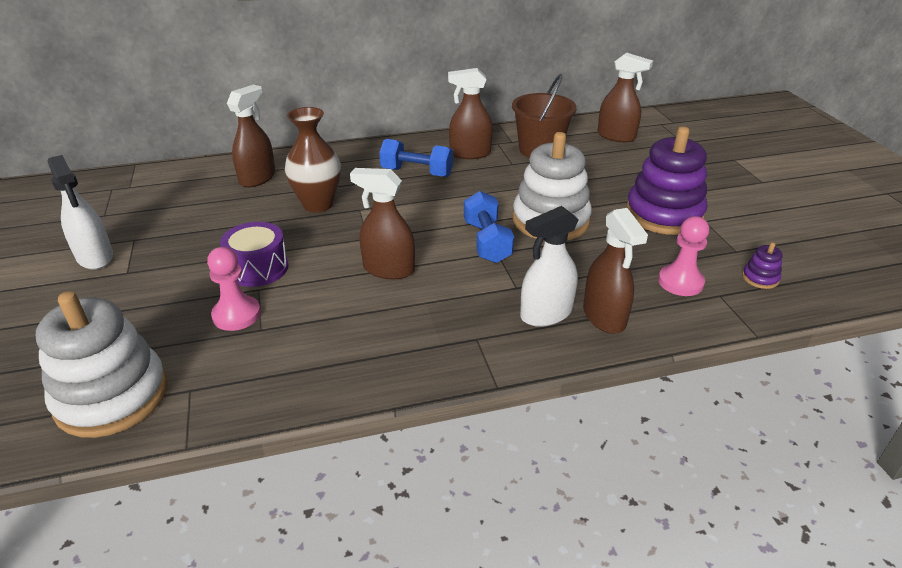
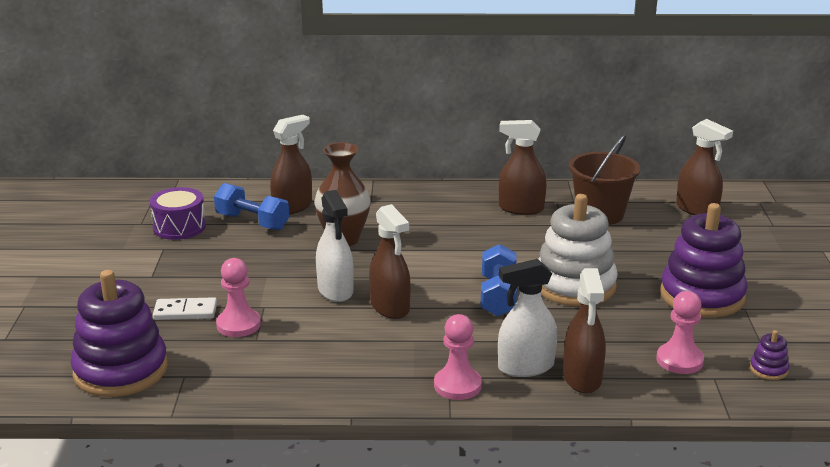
camera: 15 degrees right, 10 degrees down
white stacking toy [36,291,168,438] -> purple stacking toy [70,270,168,397]
white spray bottle [48,155,113,270] -> white spray bottle moved to [316,190,354,302]
purple drum [220,222,288,287] -> purple drum moved to [150,187,206,240]
brown spray bottle [350,168,415,279] -> brown spray bottle turned 150 degrees counterclockwise [369,204,411,319]
blue dumbbell [379,139,453,177] -> blue dumbbell moved to [214,183,289,230]
none -> white domino [153,297,217,320]
none -> pink pawn [434,314,482,400]

